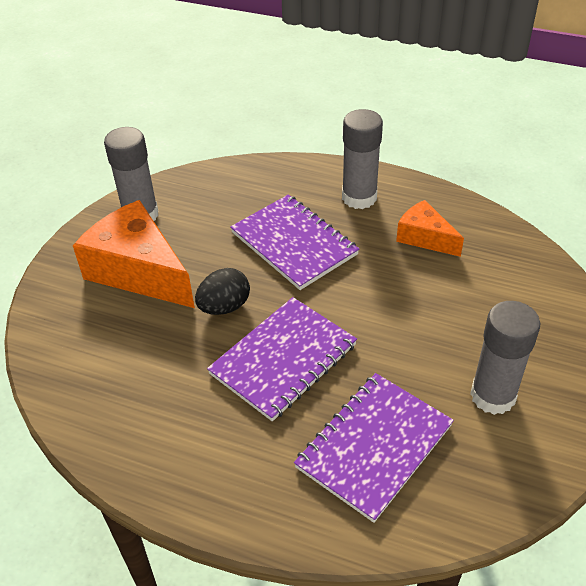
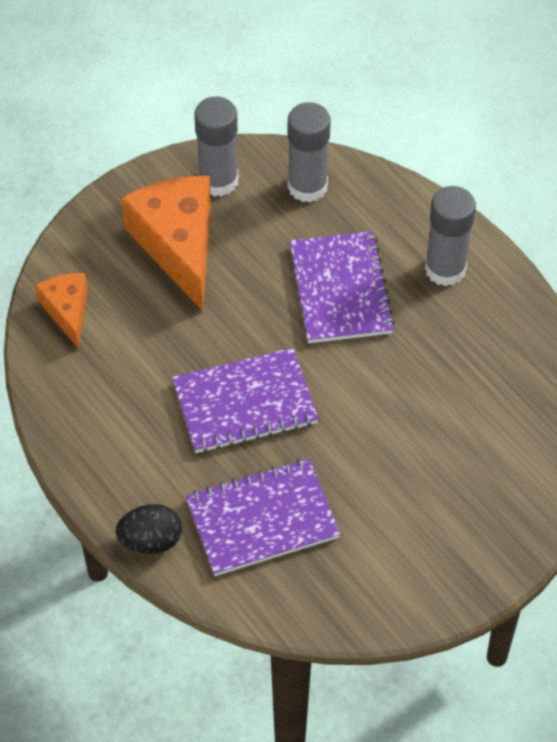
camera: 30 degrees right, 10 degrees up
black egg [195,268,250,315] -> black egg moved to [116,504,182,554]
orange cheese [396,200,464,257] -> orange cheese moved to [35,273,87,349]
grey glue stick [470,301,540,415] -> grey glue stick moved to [288,102,331,203]

